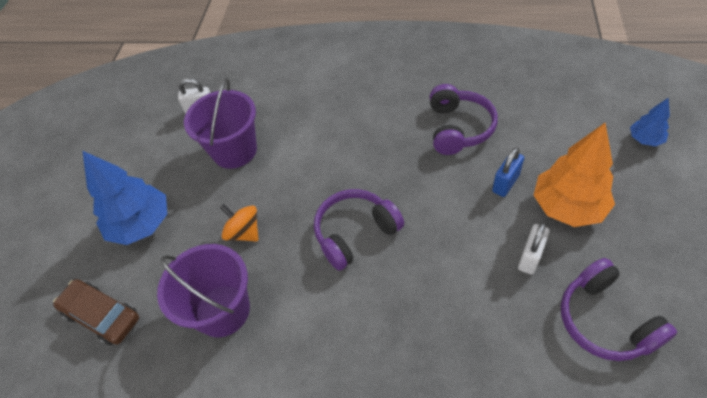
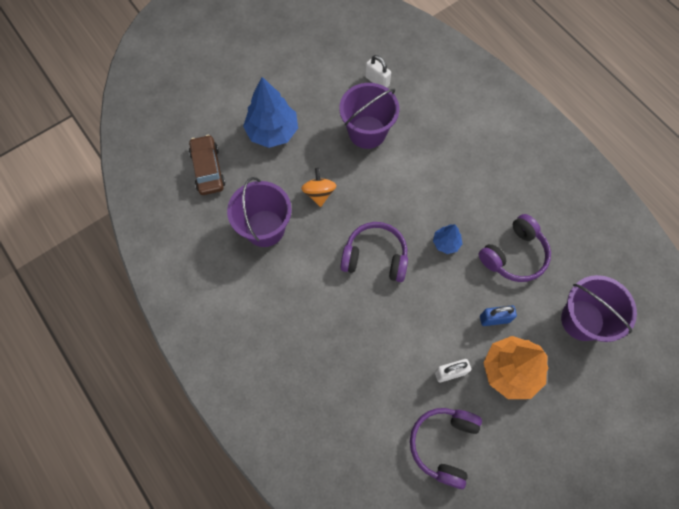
camera: 40 degrees right, 15 degrees up
blue tree [630,98,670,146] -> blue tree moved to [433,224,462,254]
none -> purple bucket [561,275,637,342]

